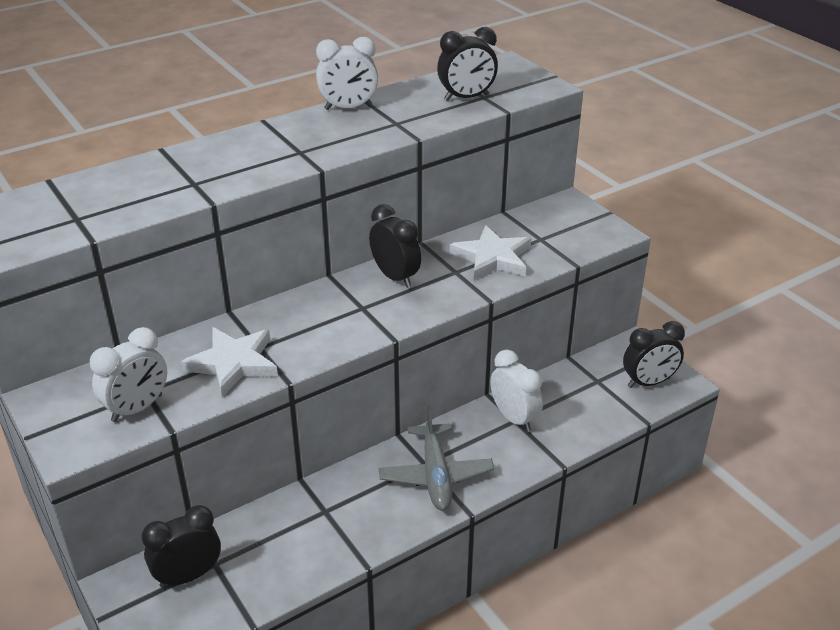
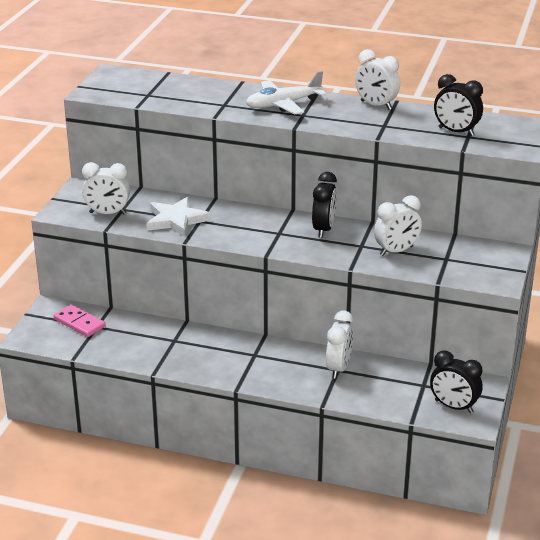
camera: 50 degrees right, 5 degrees down
black clock [142,505,221,588] -> pink domino [54,305,105,337]
grey plane [378,405,494,511] -> none
white star [450,225,531,280] -> white clock [374,195,422,256]
none -> white plane [246,71,326,114]

